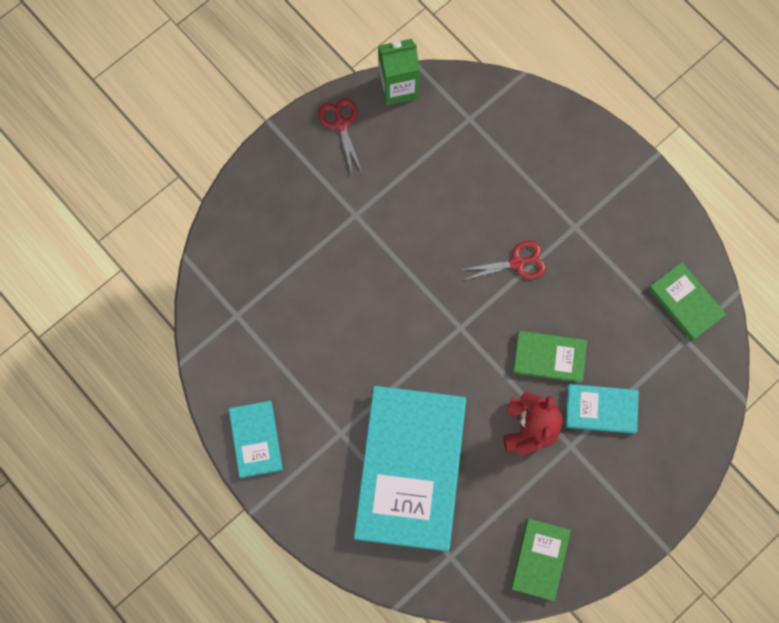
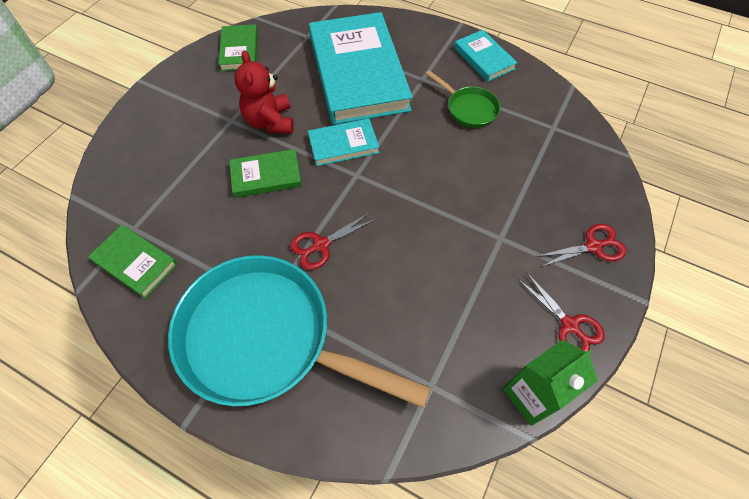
camera: 160 degrees right, 15 degrees down
turquoise book [566,384,639,434] -> turquoise book moved to [308,118,379,166]
none -> turquoise pan [168,255,431,408]
none -> green pan [426,70,501,128]
none -> red scissors [535,224,626,267]

